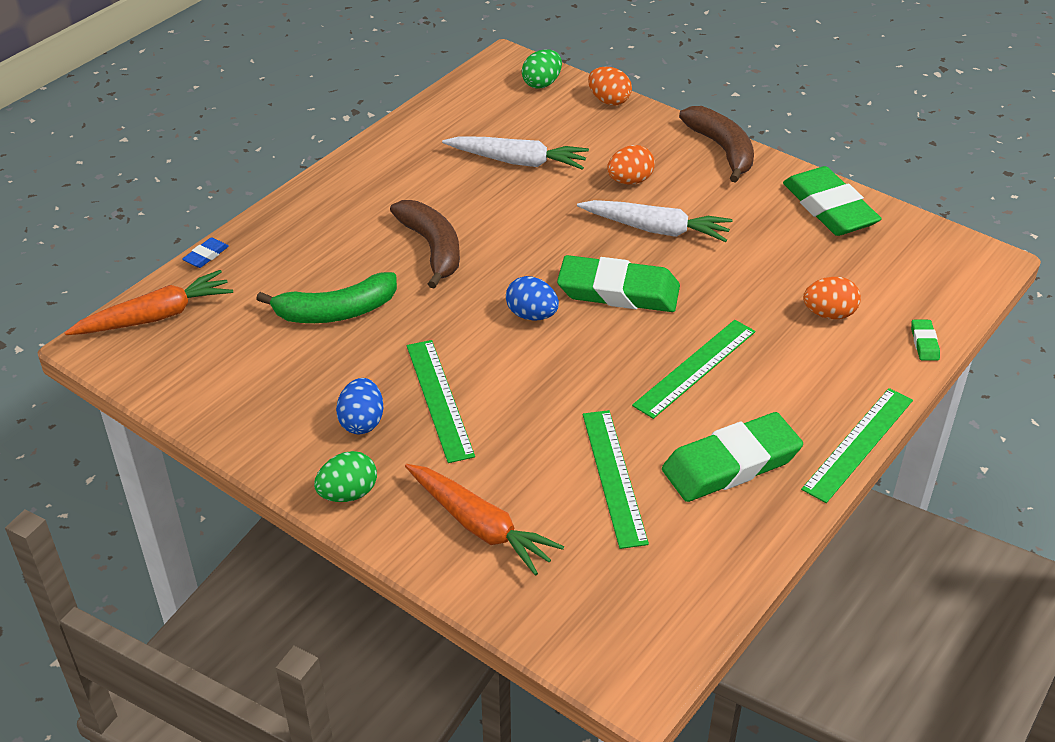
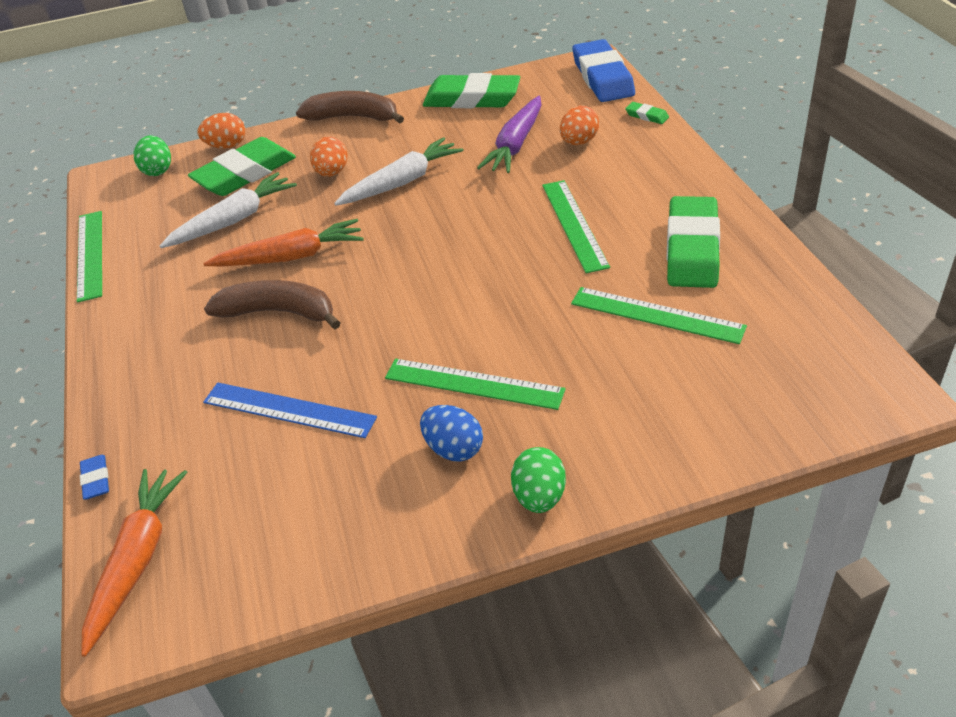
camera: 50 degrees left, 0 degrees up
green banana [256,272,397,323] -> blue ruler [203,383,377,438]
orange carrot [405,464,564,576] -> orange carrot moved to [203,219,364,267]
blue egg [506,276,559,321] -> none
green eraser [557,255,680,312] -> green eraser moved to [188,137,296,196]
green ruler [801,388,913,503] -> green ruler moved to [77,211,102,303]
none -> purple carrot [477,96,541,173]
none -> blue eraser [572,39,635,102]

